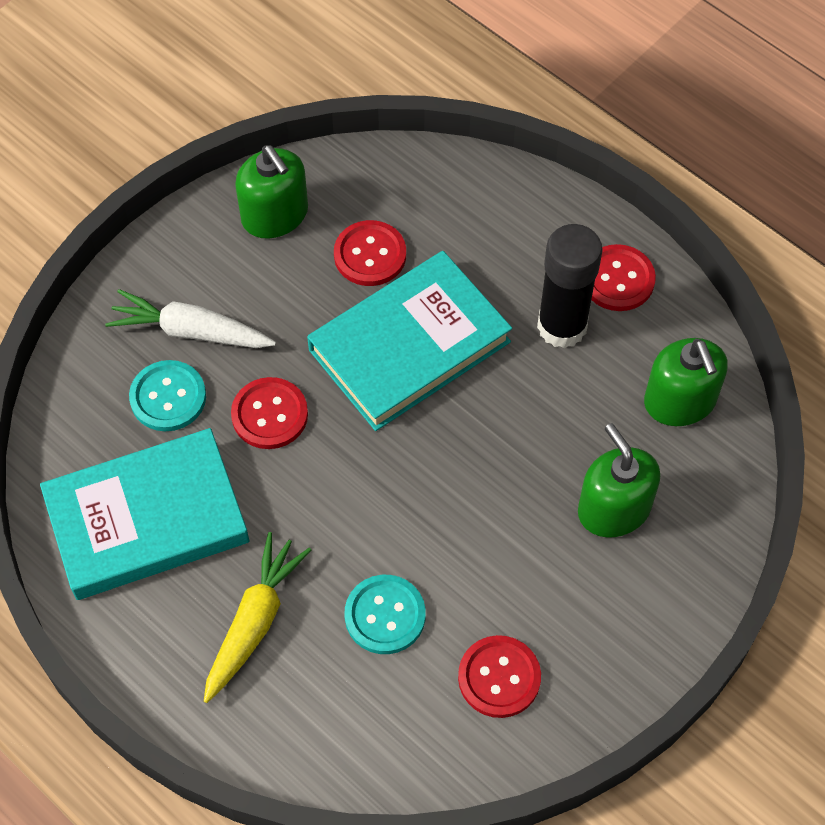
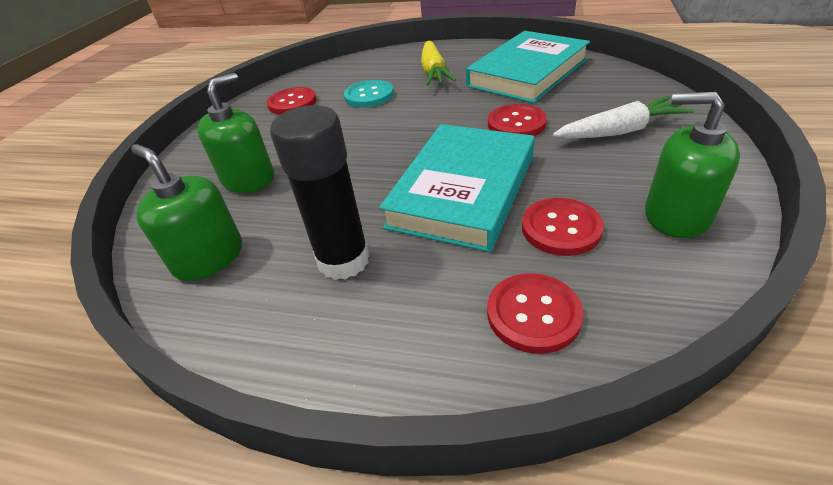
camera: 155 degrees right, 20 degrees down
turquoise button [129,360,206,431] -> none
green soap dispenser [578,423,660,537] -> green soap dispenser turned 90 degrees counterclockwise [197,73,274,193]
red button [591,244,656,311] -> red button moved to [487,273,583,354]

